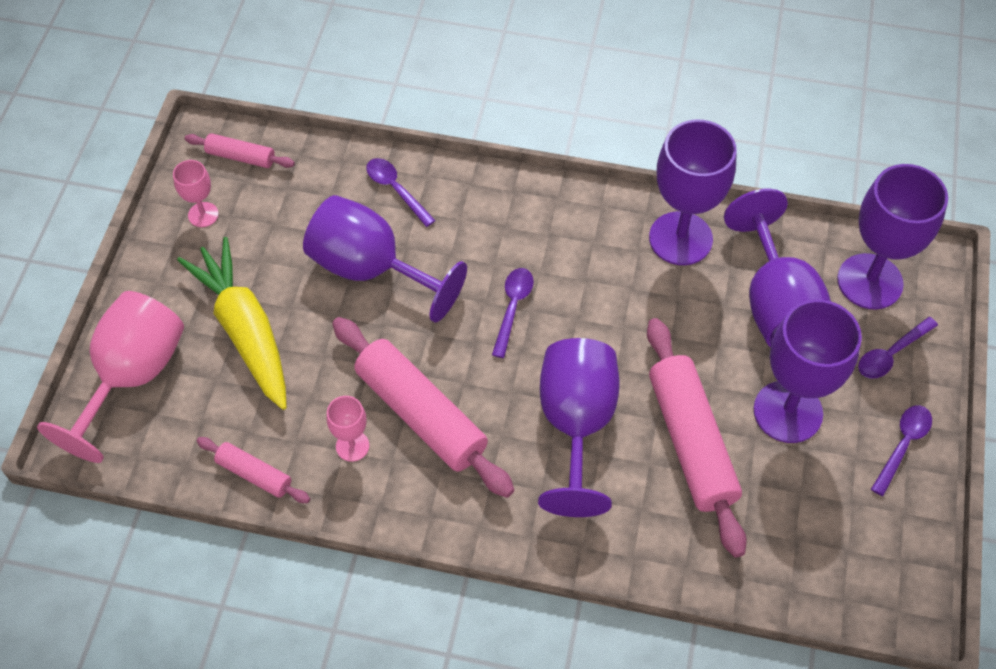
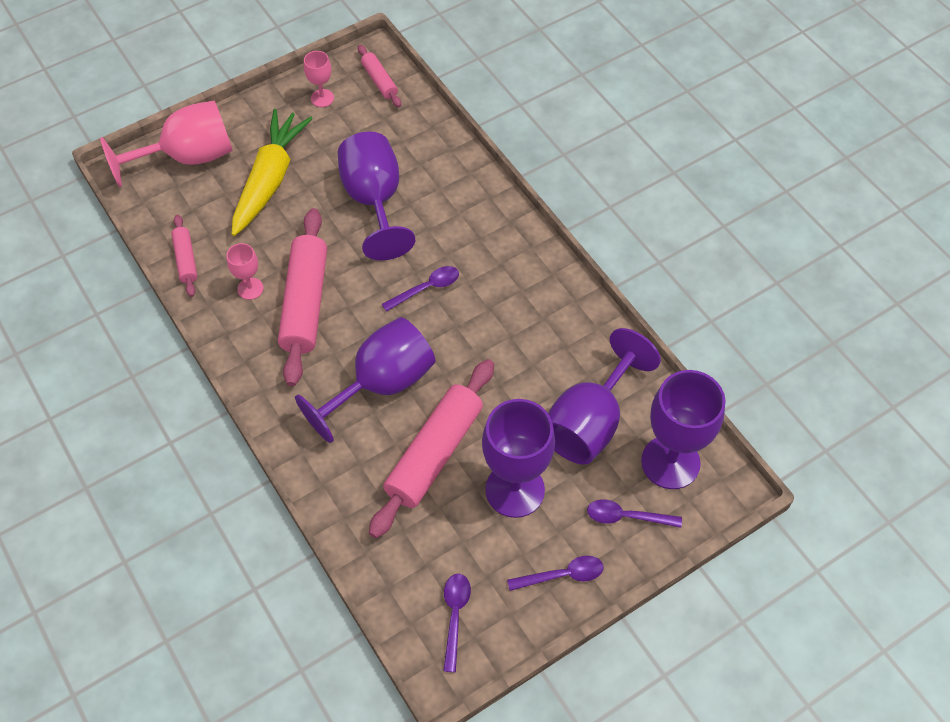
camera: 45 degrees right, 0 degrees up
purple spoon [366,158,436,227] -> purple spoon moved to [443,574,471,672]
purple goblet [649,119,737,265] -> none

